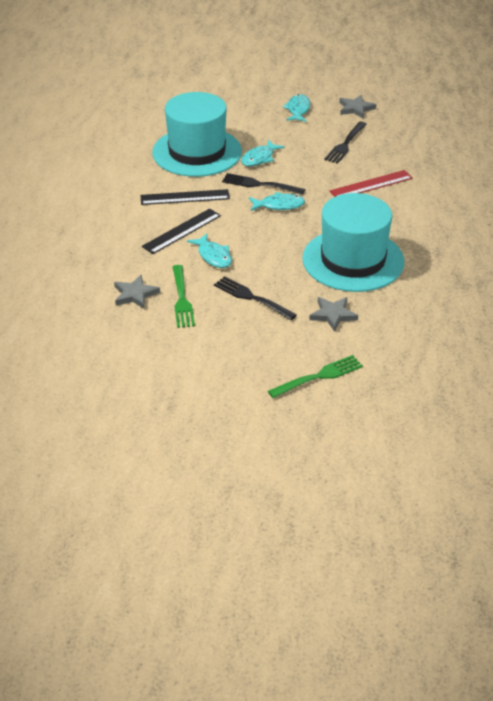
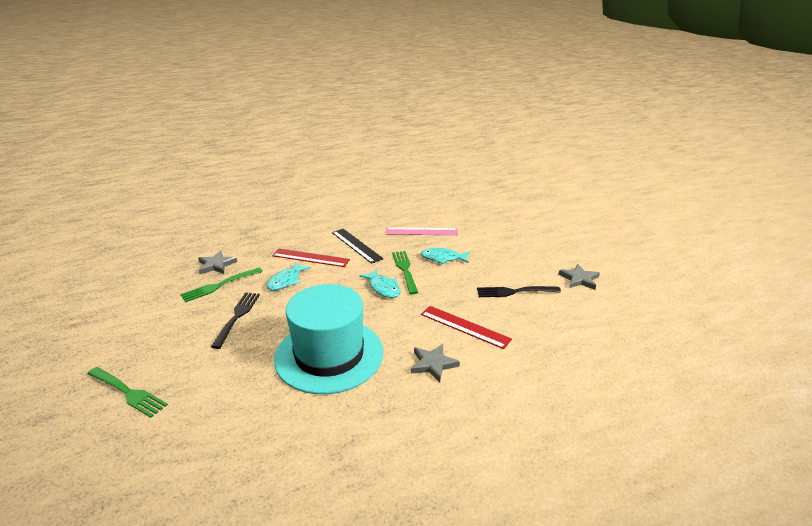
camera: 60 degrees right, 10 degrees down
black ruler [142,208,221,254] -> red ruler [272,249,350,267]
turquoise hat [152,92,242,177] -> pink ruler [386,227,458,235]
black fork [222,173,305,195] -> green fork [392,251,418,294]
turquoise fish [282,94,310,122] -> none
grey star [309,297,358,332] -> grey star moved to [411,344,460,382]

